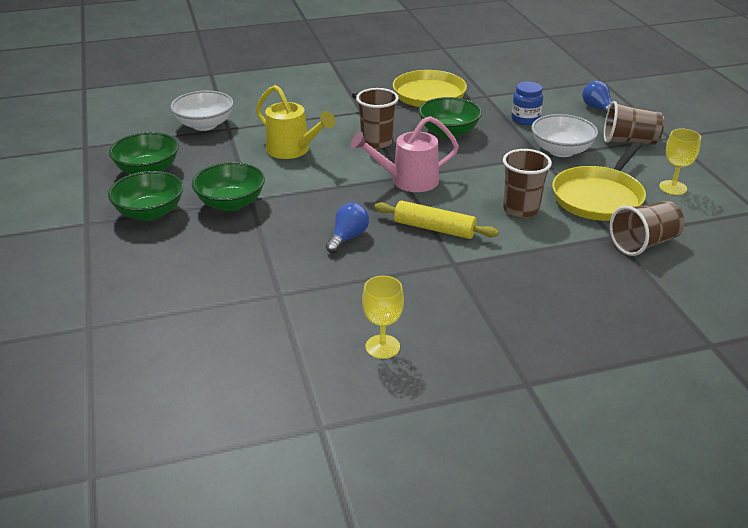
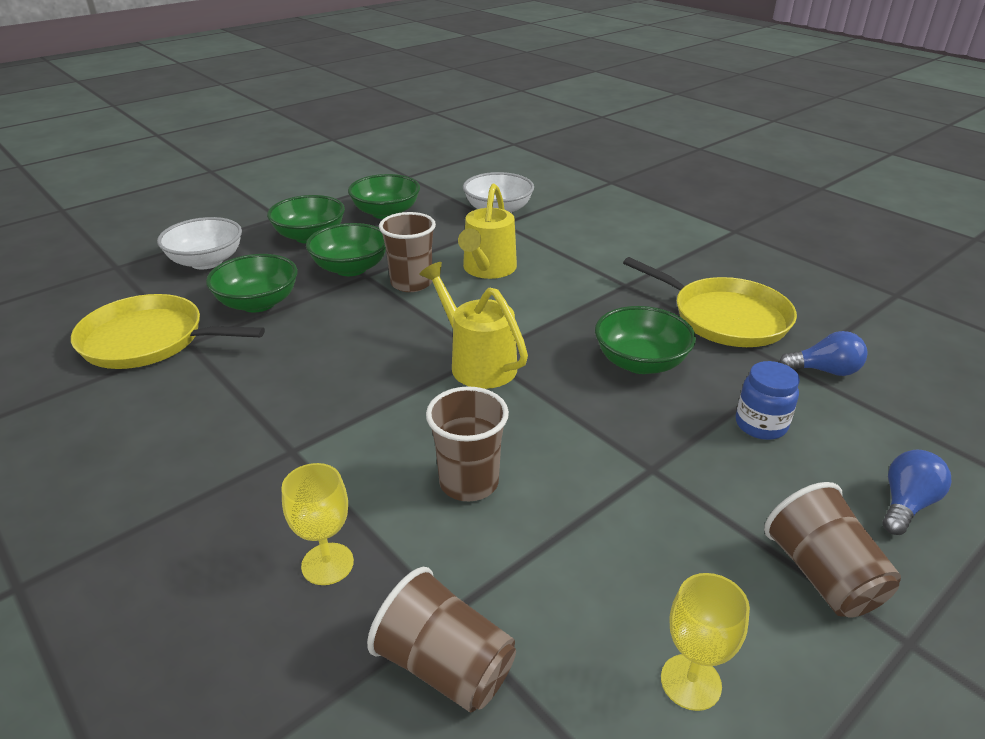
camera: 65 degrees right, 0 degrees up
blue light bulb [326,203,369,253] -> blue light bulb moved to [779,331,868,376]
pink watering can [351,116,459,192] -> yellow watering can [419,262,528,389]
brown cup [356,88,399,149] -> brown cup moved to [379,212,436,292]
yellow goblet [362,276,404,359] -> yellow goblet moved to [281,463,354,585]
yellow rolling pin [374,201,499,239] -> none
white bowl [531,114,598,157] -> white bowl moved to [157,217,242,269]
yellow pan [552,142,646,221] -> yellow pan moved to [71,294,265,369]
none -> green bowl [206,254,298,312]

